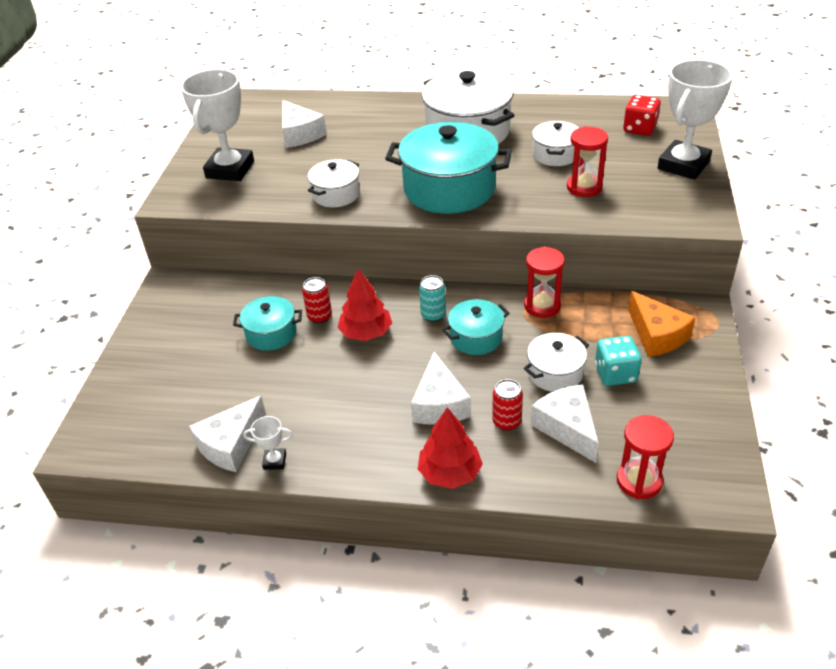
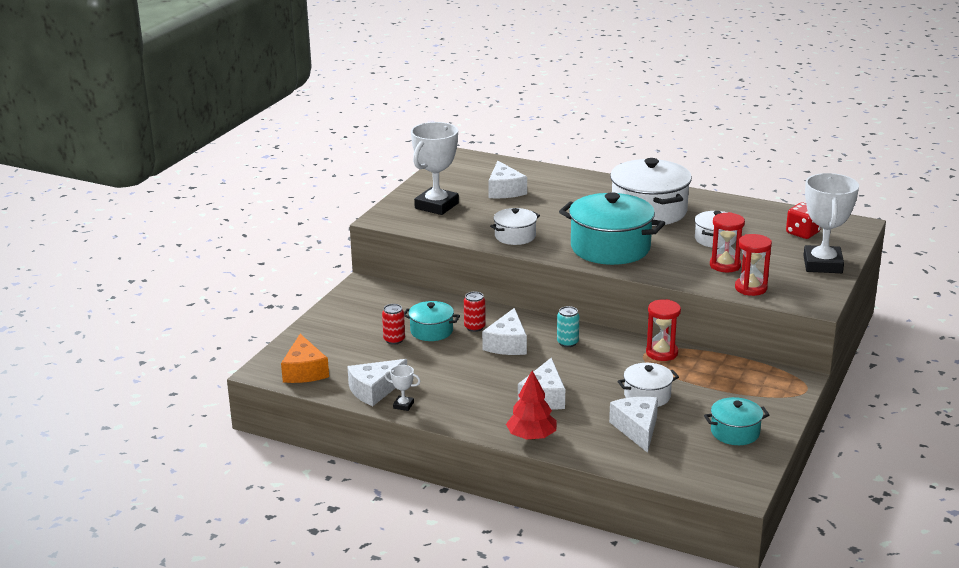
camera: 15 degrees right, 15 degrees down
red tree [337,269,392,341] -> white cheese [482,308,527,355]
turquoise pot [442,299,509,355] -> turquoise pot moved to [704,397,769,445]
red can [492,379,523,431] -> red can moved to [382,304,405,345]
turquoise dice [595,336,642,386] -> none
red hourglass [617,415,674,499] -> red hourglass moved to [735,234,772,296]
orange cheese [628,291,696,357] -> orange cheese moved to [281,334,329,383]
white trophy [658,59,733,180] -> white trophy turned 45 degrees counterclockwise [803,173,859,273]

